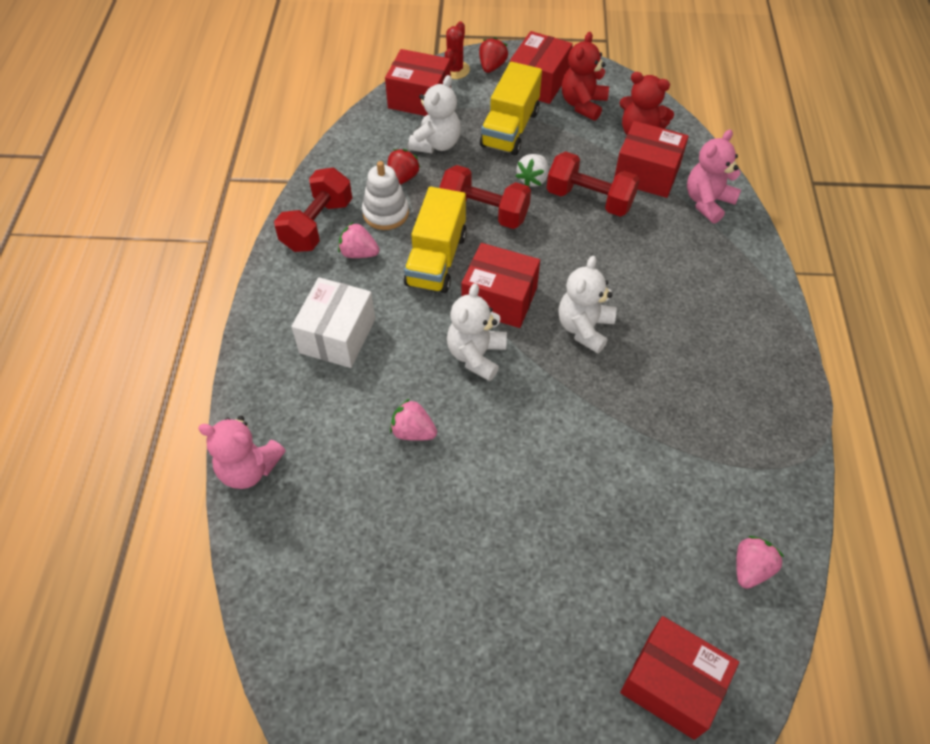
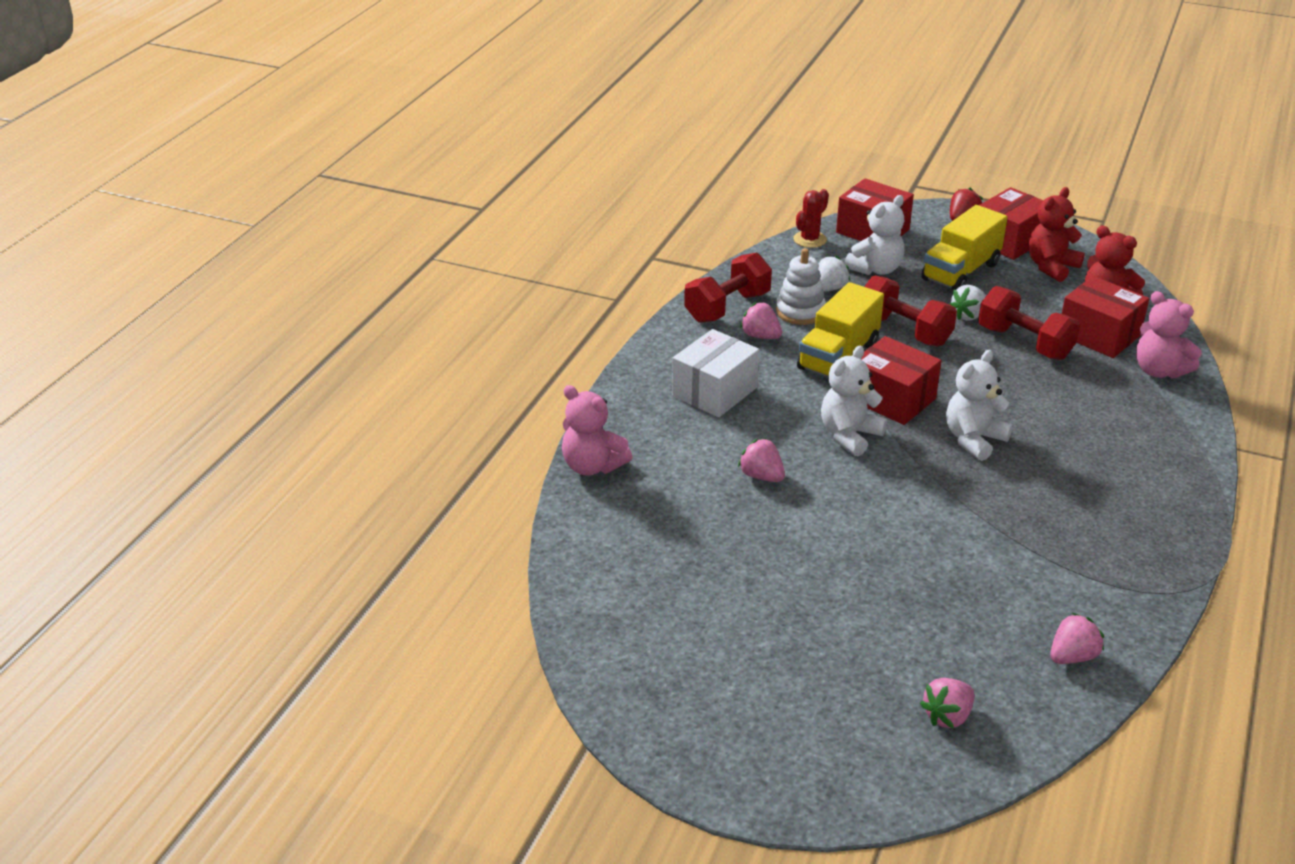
camera: 20 degrees right, 20 degrees down
red strawberry [387,149,421,185] -> white strawberry [818,256,850,292]
red cactus [445,21,470,79] -> red cactus moved to [793,189,829,248]
red box [620,616,739,740] -> pink strawberry [920,678,974,728]
pink teddy bear [687,129,741,224] -> pink teddy bear turned 105 degrees counterclockwise [1136,291,1202,378]

